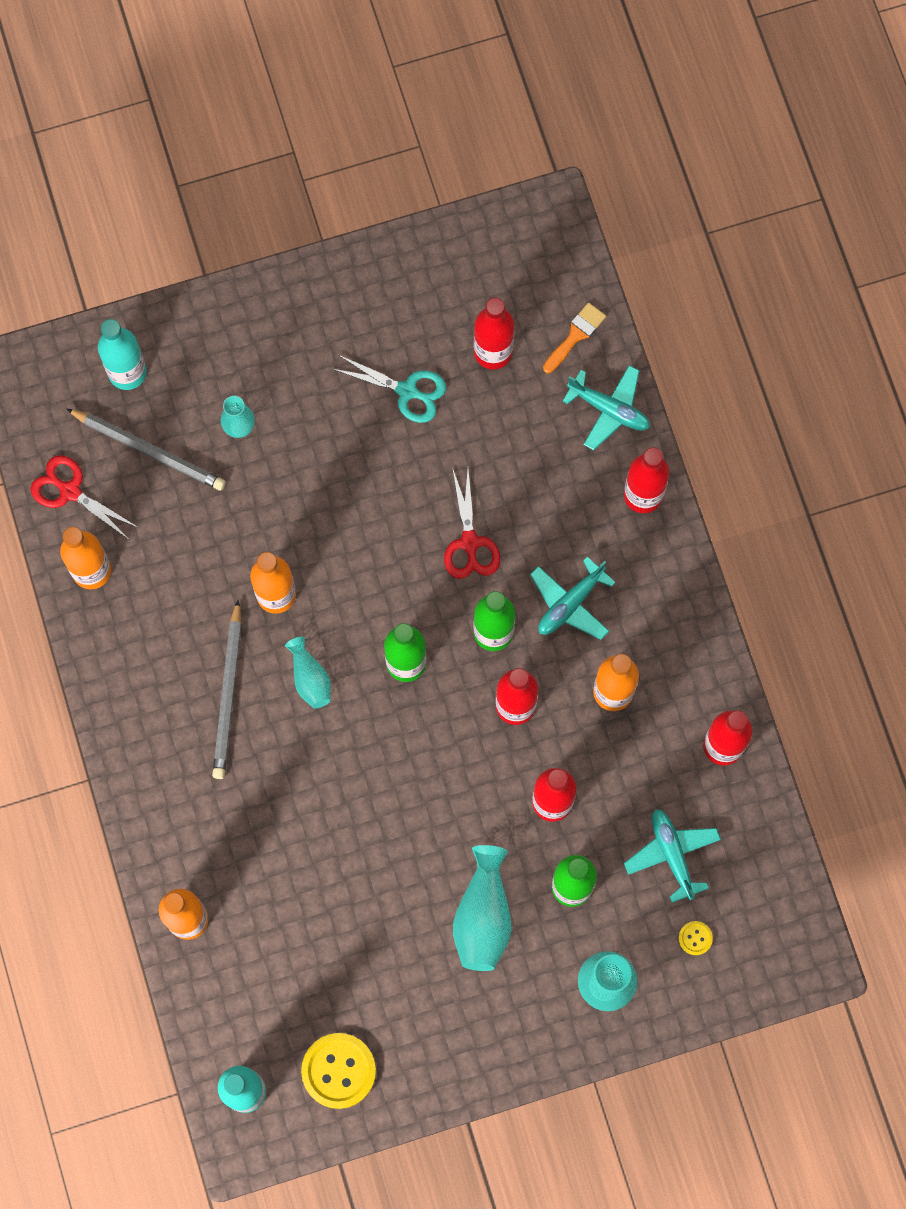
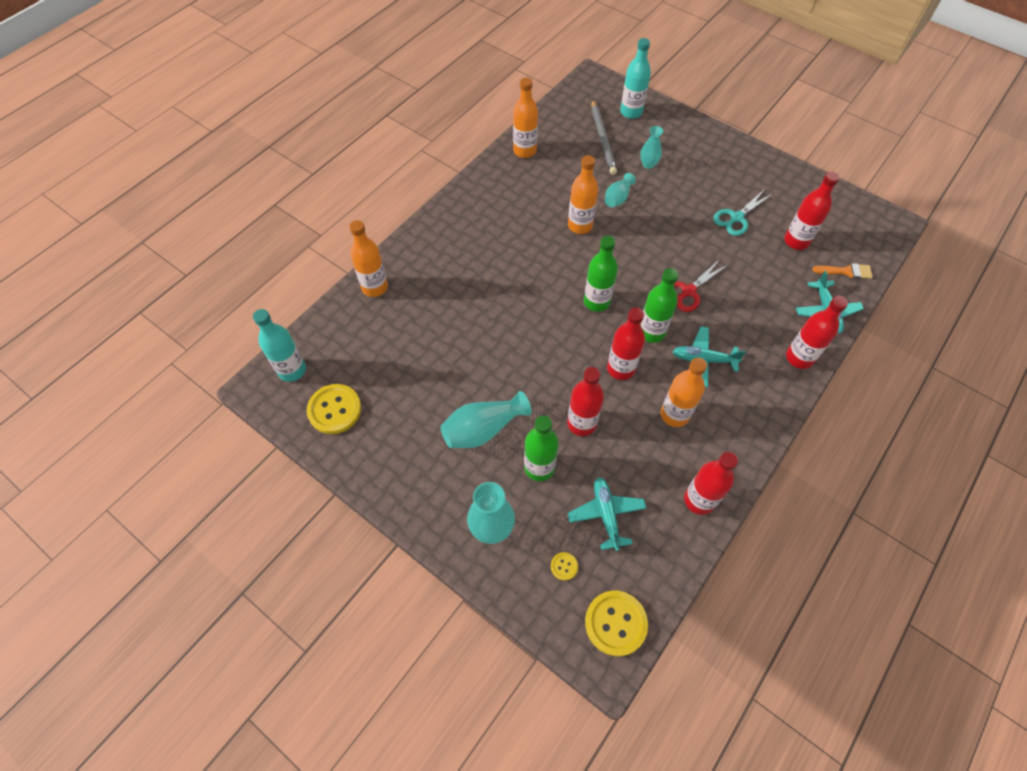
camera: 55 degrees right, 15 degrees down
red scissors [31,455,139,539] -> none
grey pencil [212,600,242,779] -> none
turquoise vase [285,637,331,709] -> turquoise vase moved to [605,173,636,207]
turquoise scissors [333,355,446,423] -> turquoise scissors turned 60 degrees clockwise [713,189,772,236]
turquoise plane [624,809,721,903] -> turquoise plane turned 45 degrees counterclockwise [568,477,646,551]
none -> yellow button [585,590,648,656]

